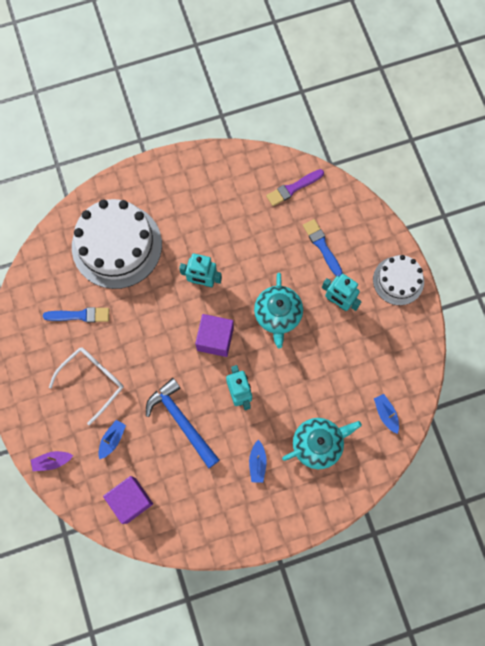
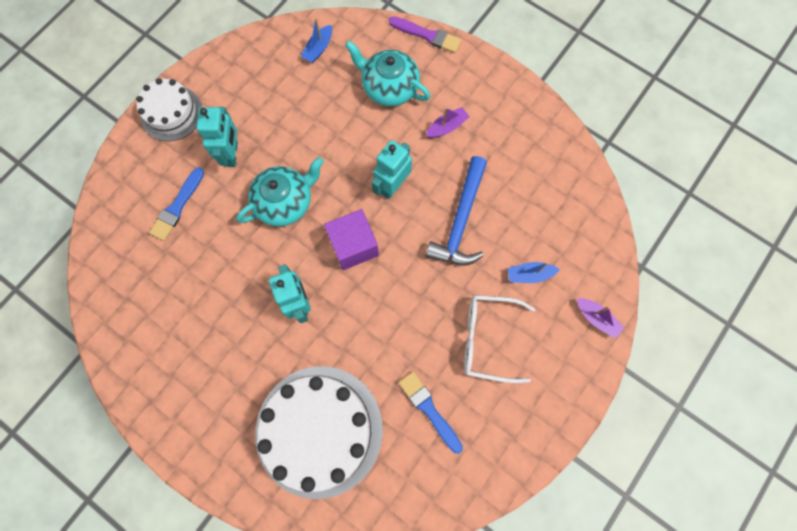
camera: 125 degrees left, 0 degrees up
purple cube [103,476,153,524] -> none
blue boat [249,440,267,483] -> purple boat [426,107,469,138]
purple brush [266,169,324,206] -> purple brush moved to [389,17,461,53]

